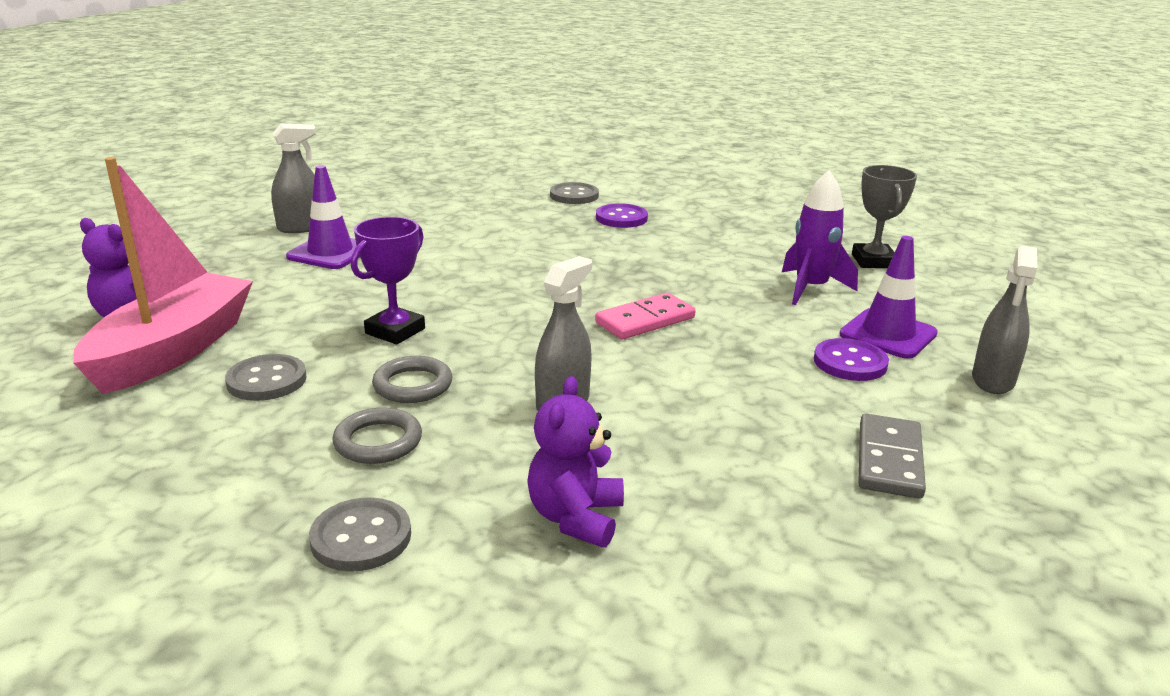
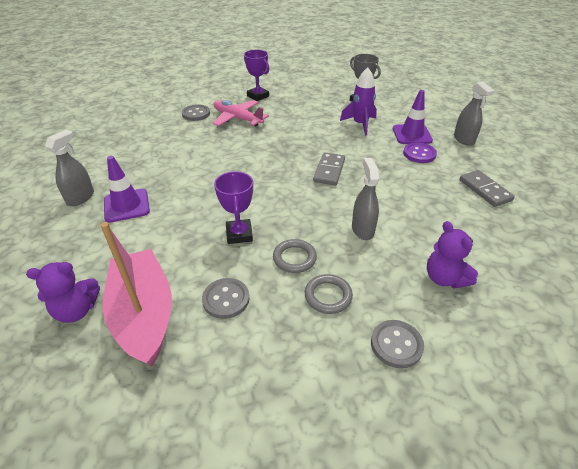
camera: 40 degrees left, 15 degrees up
pink domino [595,293,696,339] -> grey domino [313,152,345,185]
purple button [596,203,648,228] -> pink plane [213,100,269,126]
none -> purple trophy [244,50,269,101]

